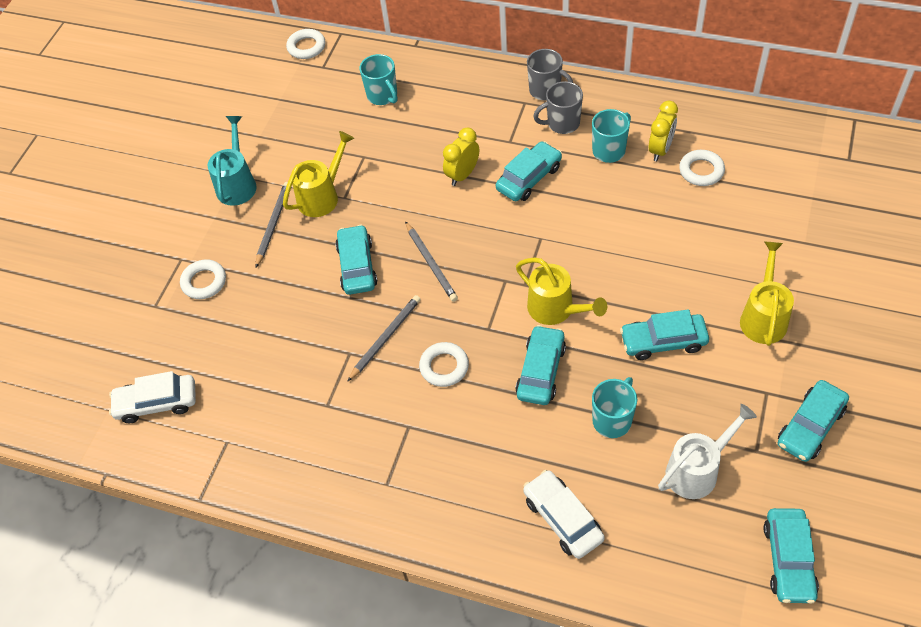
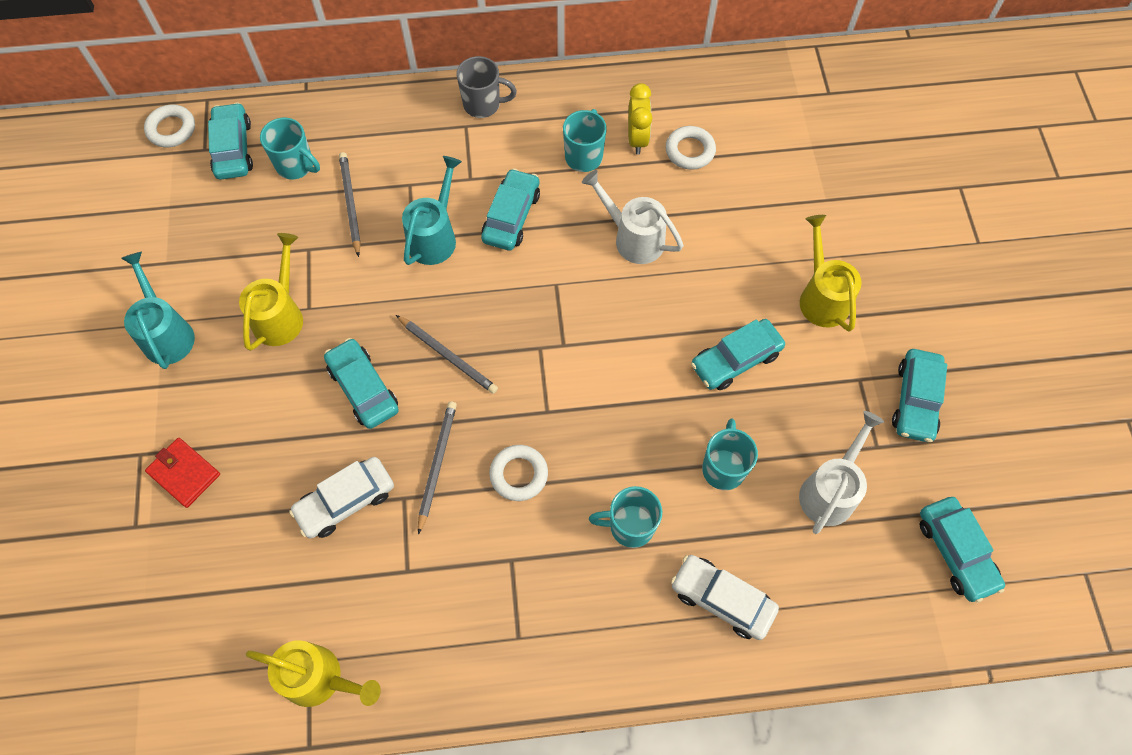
camera: 30 degrees left, 10 degrees up
white car [109,371,196,423] -> white car moved to [289,457,394,539]
white ring [180,259,226,299] -> red wallet [145,438,220,508]
grey pencil [256,182,288,267] -> grey pencil moved to [339,152,361,257]
yellow clock [443,127,479,186] -> turquoise watering can [402,156,462,265]
turquoise car [515,325,566,405] -> turquoise car moved to [208,102,253,180]
yellow watering can [516,257,607,325] -> yellow watering can moved to [246,640,381,707]
grey mug [533,81,583,134] -> none
none -> white watering can [582,170,683,264]
none -> turquoise mug [589,486,662,548]

